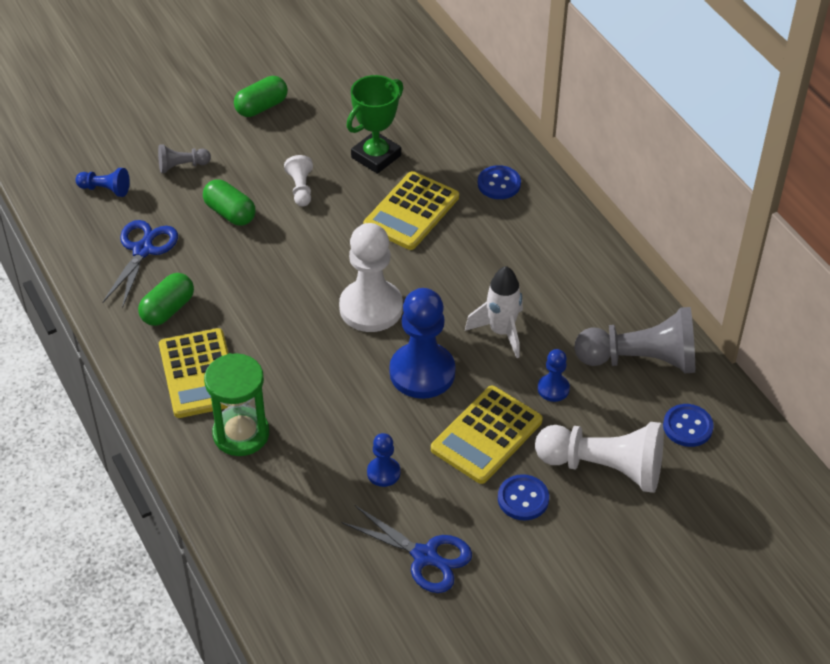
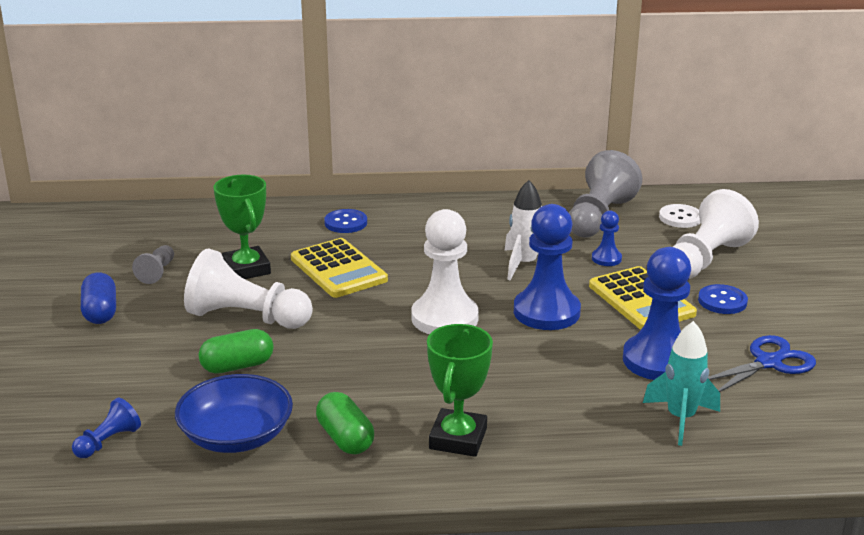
camera: 65 degrees left, 20 degrees down
blue scissors [103,220,178,308] -> blue bowl [175,374,293,453]
grey pawn [158,144,211,173] -> grey pawn moved to [132,245,174,284]
yellow calculator [159,328,229,418] -> green trophy [427,324,493,457]
green hourglass [204,353,269,456] -> none
green capsule [234,76,288,117] -> blue capsule [81,272,116,324]
white pawn [284,155,313,207] -> white pawn [184,249,313,329], size x2.07
blue pawn [367,433,400,487] -> blue pawn [623,247,691,380], size x2.07
blue button [663,404,714,447] -> white button [659,204,701,228]
none -> turquoise rocket [643,321,720,446]

